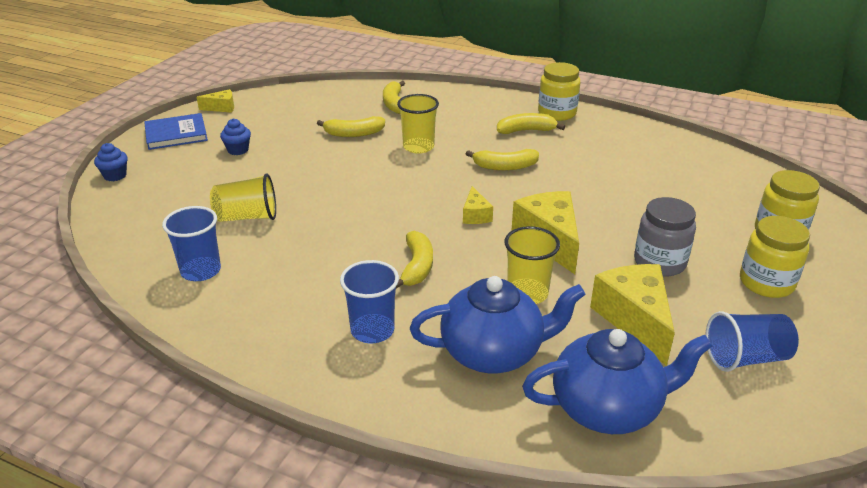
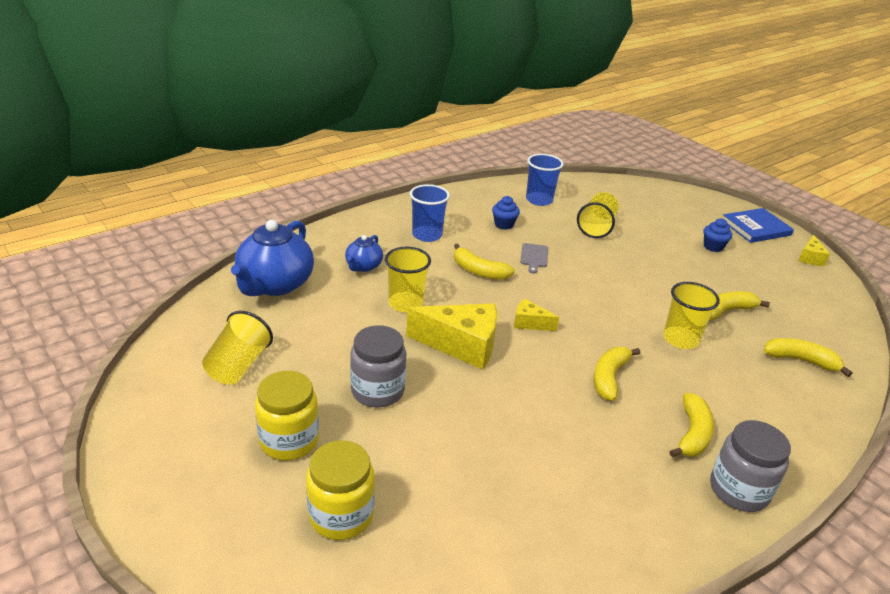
camera: 115 degrees right, 0 degrees up
blue cupcake [94,143,128,181] -> blue cupcake moved to [492,196,520,230]
blue book [144,113,208,150] -> blue book turned 60 degrees clockwise [723,208,794,243]
yellow banana [317,116,385,137] -> yellow banana turned 45 degrees clockwise [709,291,770,320]
blue teapot [410,276,585,373] -> blue teapot [345,235,383,272], size x0.52
yellow jar [538,62,581,121] -> grey jar [710,420,791,512]
yellow cheese [590,264,675,366] -> none
blue cup [706,311,799,372] -> yellow cup [202,311,273,385]
none -> grey cutting board [520,243,548,274]

